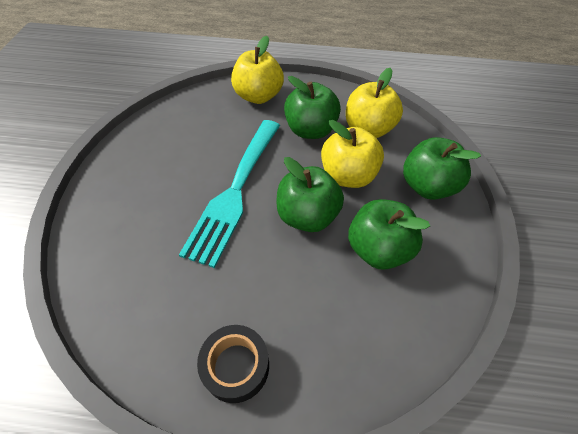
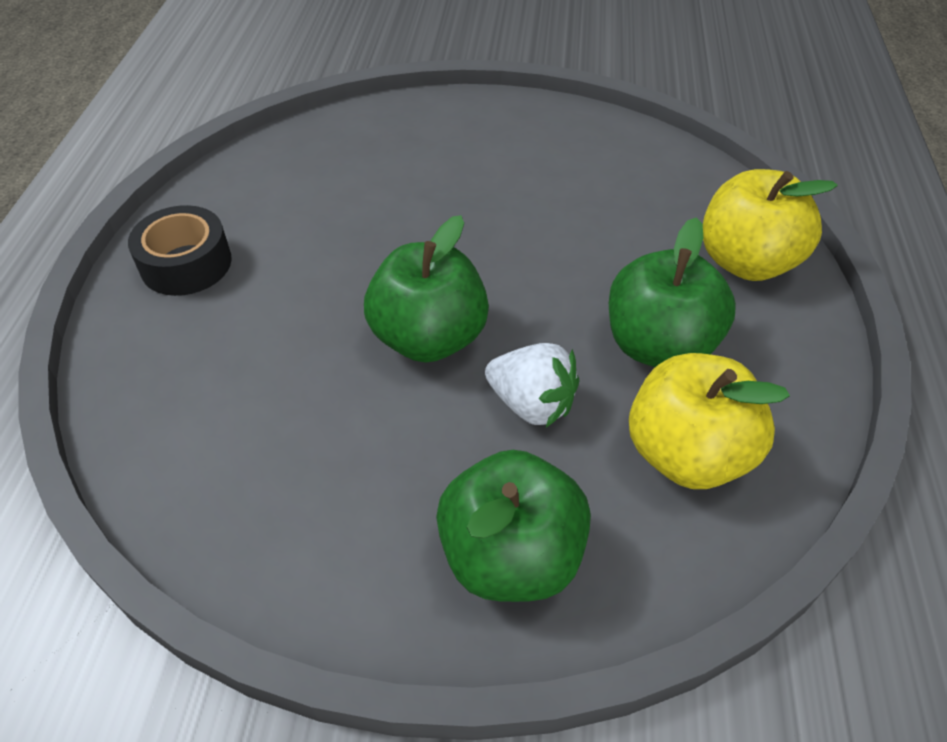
camera: 90 degrees right, 5 degrees down
turquoise fork [179,120,280,268] -> none
yellow apple [321,120,384,188] -> white strawberry [485,343,579,427]
green apple [348,199,430,270] -> none

